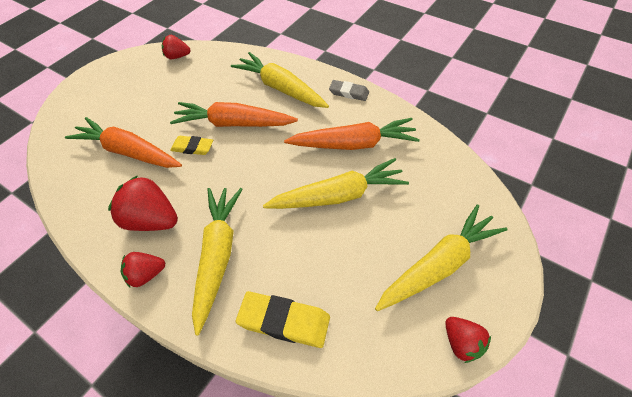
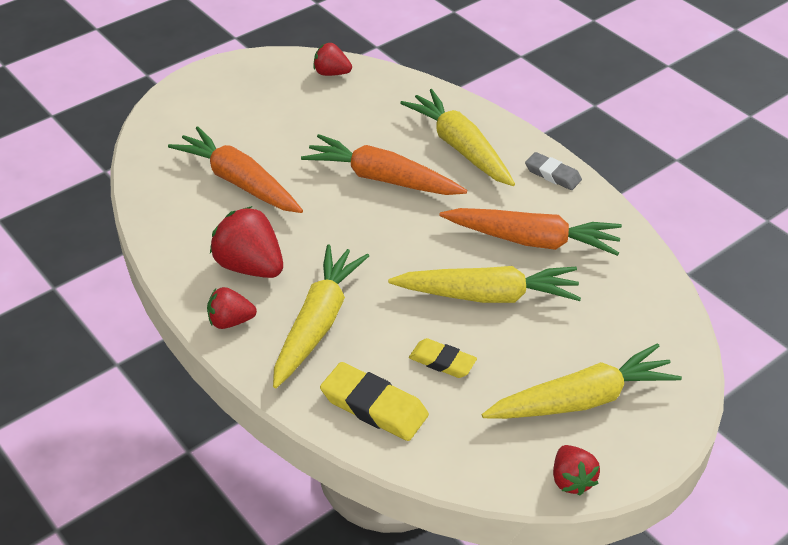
camera: 15 degrees right, 10 degrees down
yellow eraser [170,136,213,155] -> yellow eraser moved to [409,338,477,378]

